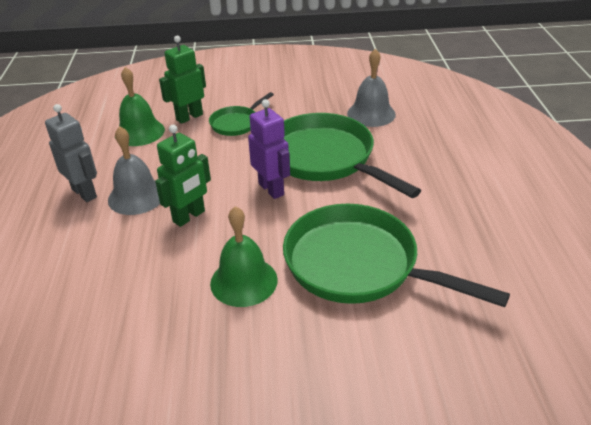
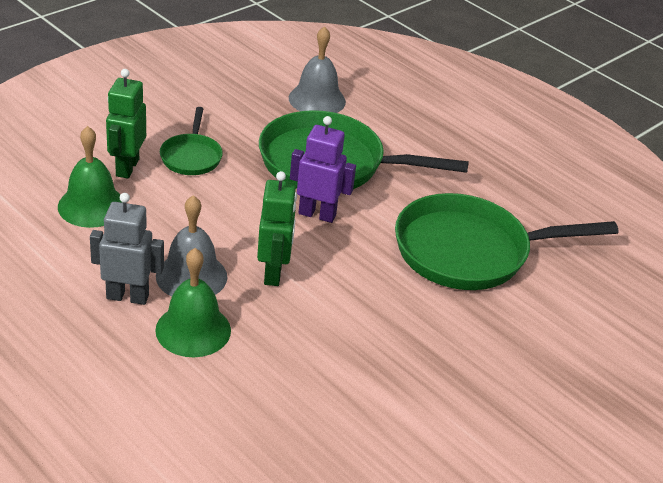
camera: 45 degrees left, 0 degrees up
green bell [210,206,278,307] -> green bell moved to [155,248,231,357]

